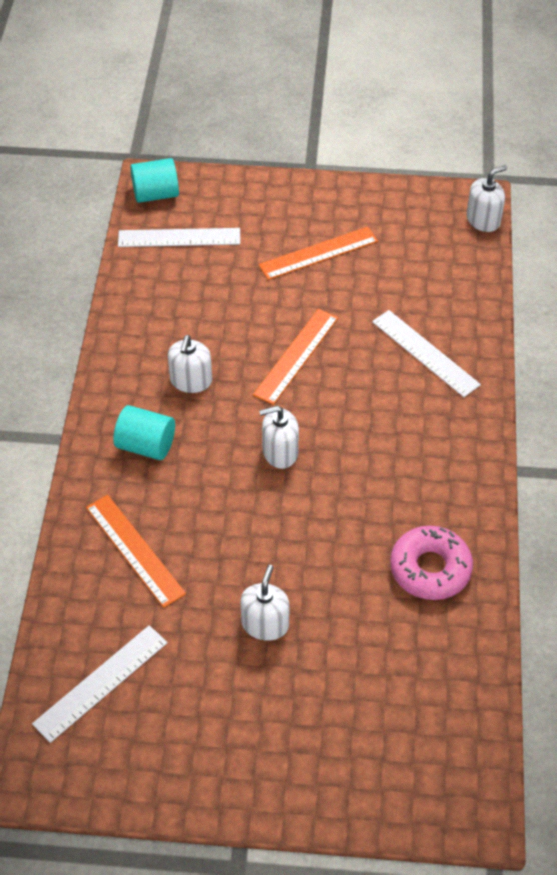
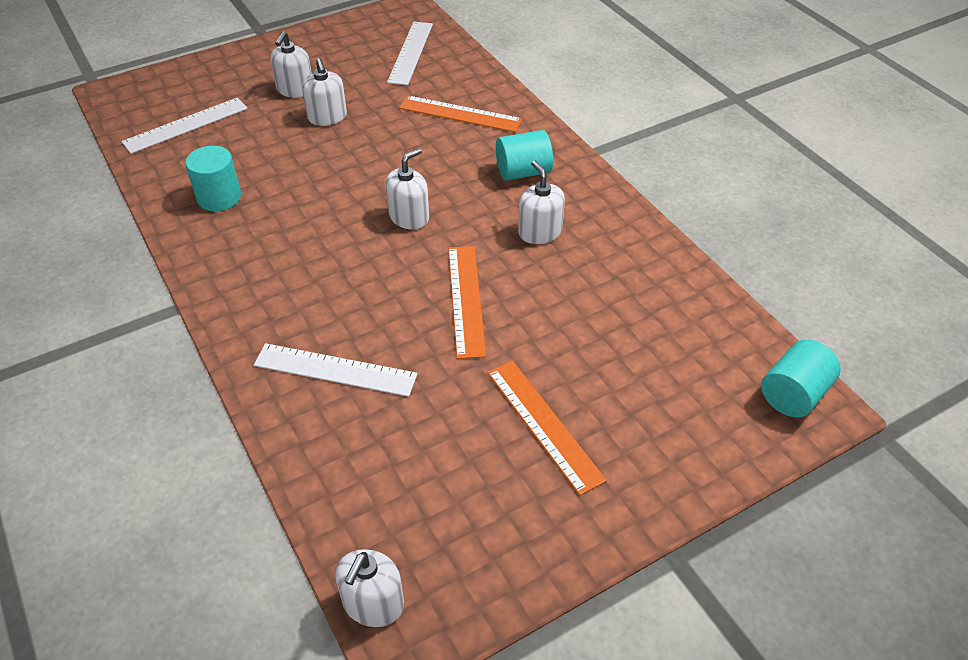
camera: 145 degrees right, 5 degrees down
white ruler [118,228,240,247] -> white ruler moved to [122,98,248,154]
orange ruler [258,227,378,280] -> orange ruler turned 60 degrees counterclockwise [488,361,607,495]
pink donut [390,526,473,600] -> turquoise cylinder [185,146,241,211]
none -> white soap dispenser [270,31,312,98]

